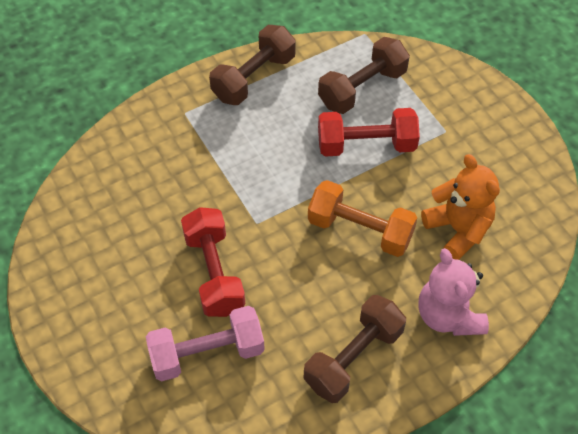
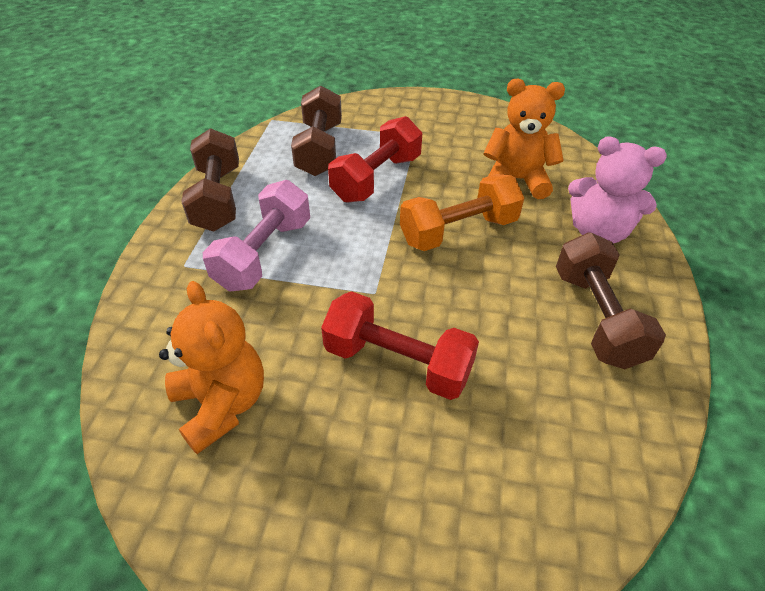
camera: 50 degrees left, 10 degrees down
pink dumbbell [146,306,265,381] -> pink dumbbell moved to [203,180,310,292]
none -> orange teddy bear [159,281,264,454]

